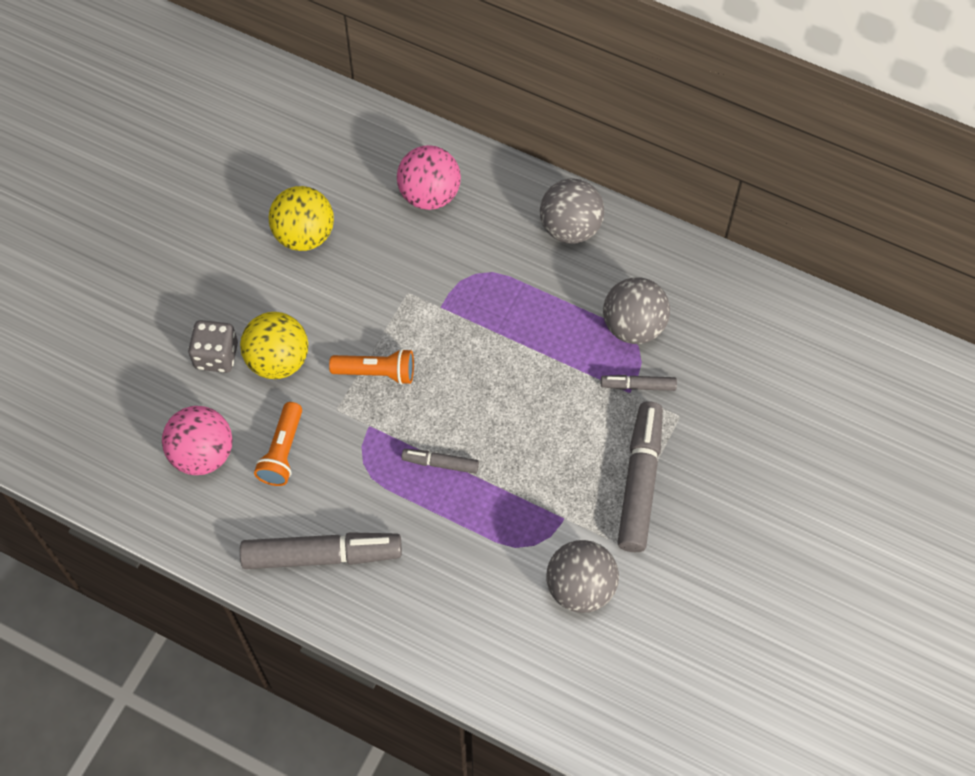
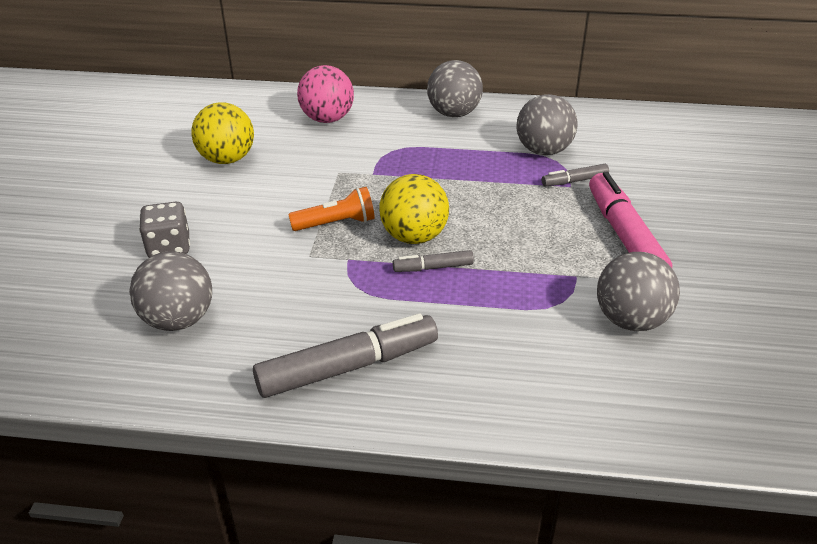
camera: 20 degrees left, 25 degrees down
pink ball [162,406,232,475] -> grey ball [129,251,212,331]
yellow ball [240,312,308,379] -> yellow ball moved to [379,174,449,244]
orange flashlight [254,402,302,486] -> none
grey marker [618,401,663,552] -> pink marker [589,172,672,268]

